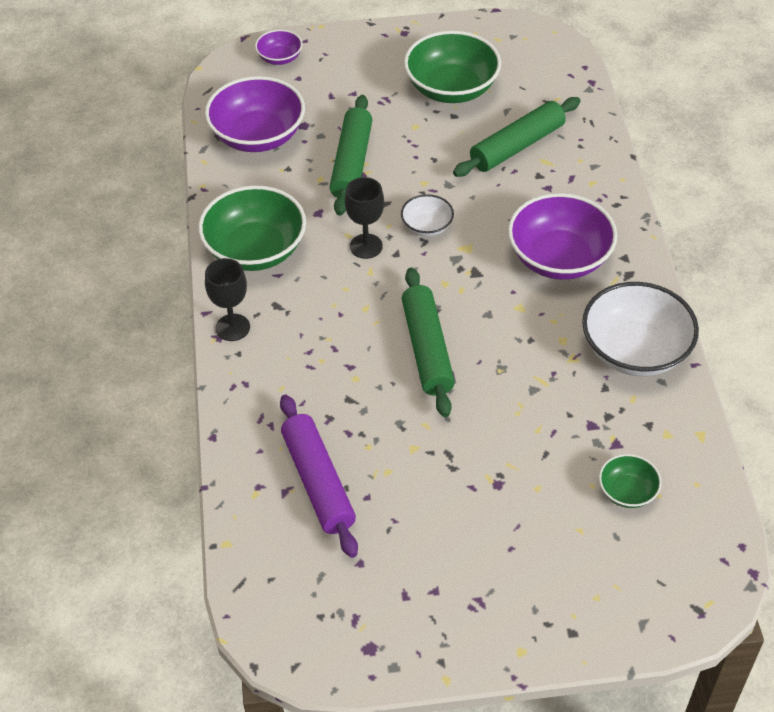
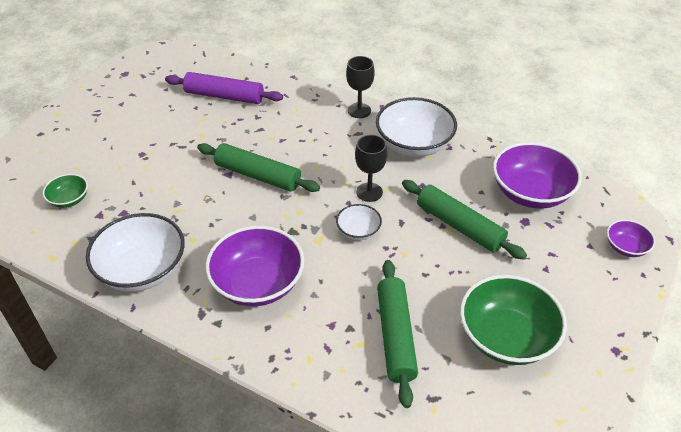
camera: 125 degrees right, 5 degrees down
green bowl [198,185,306,271] -> white bowl [376,97,457,157]

